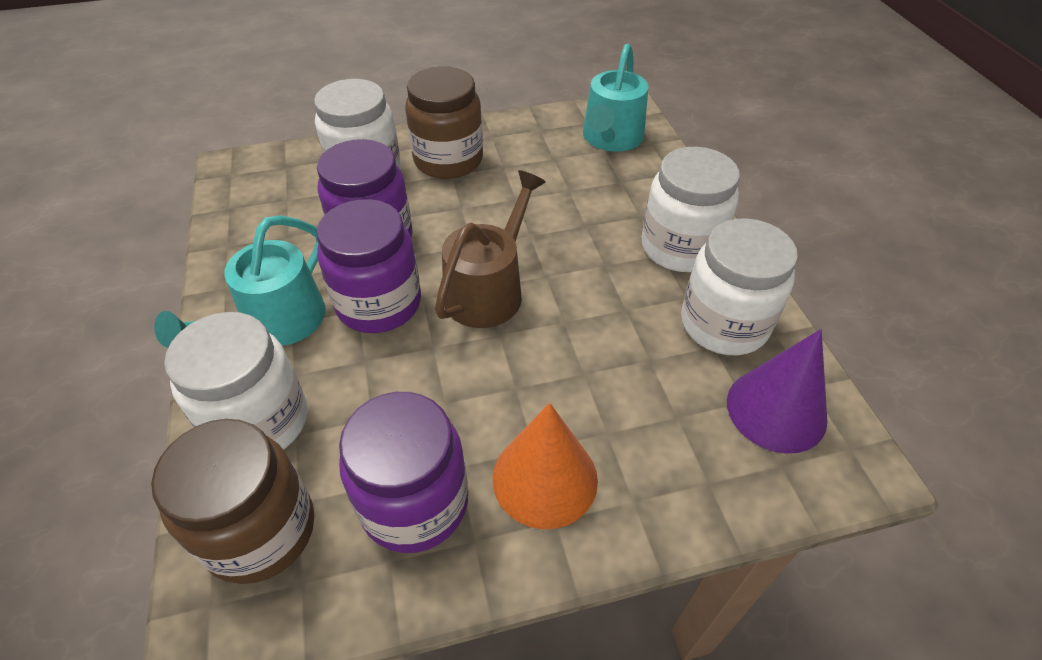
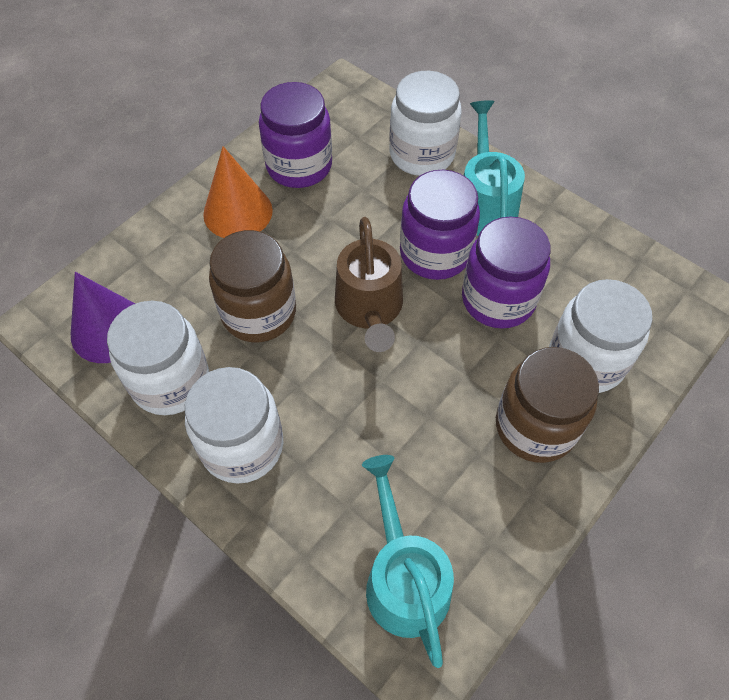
camera: 145 degrees right, 10 degrees up
brown jar [151,419,314,584] -> brown jar moved to [209,230,296,342]

